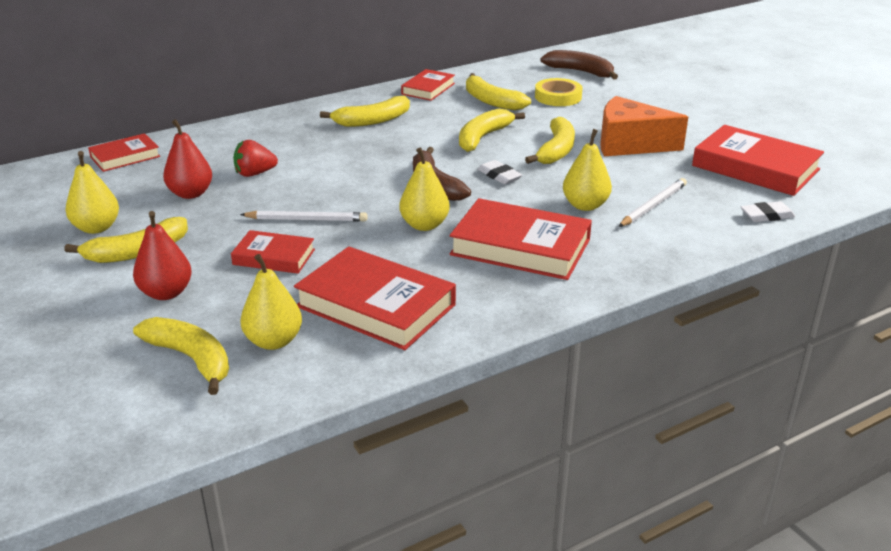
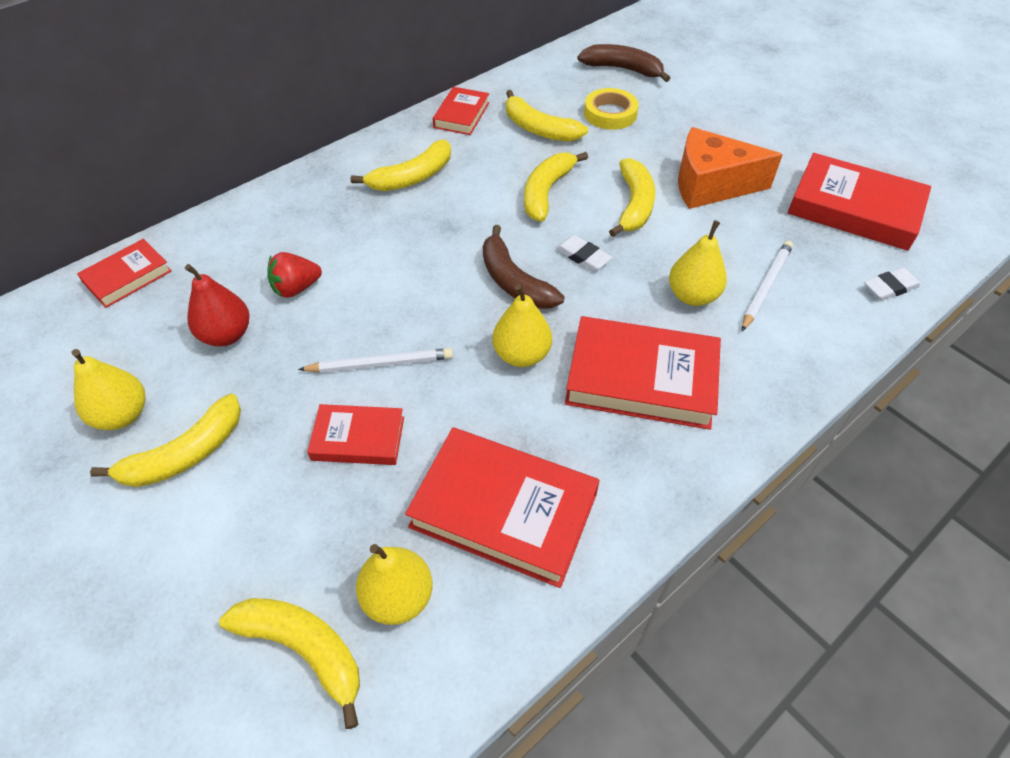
camera: 10 degrees left, 20 degrees up
red pear [133,211,192,300] -> none

